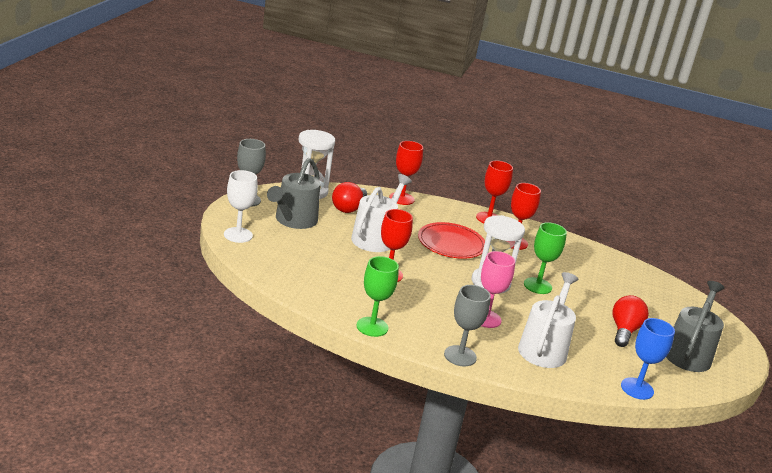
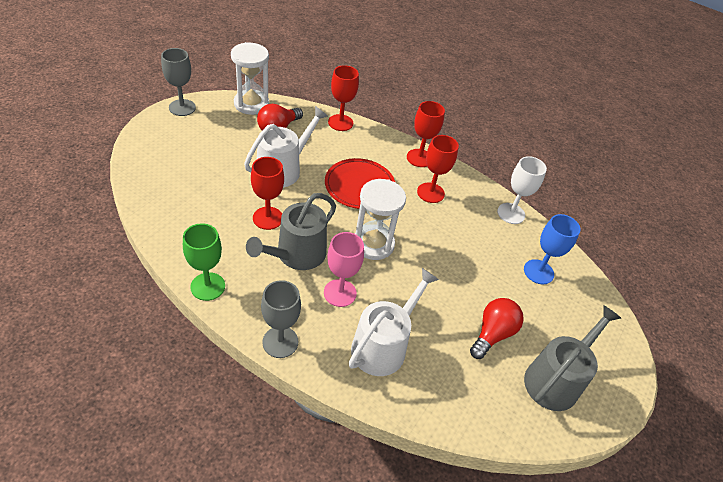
camera: 15 degrees right, 20 degrees up
white goblet [224,170,258,243] -> white goblet moved to [497,156,547,224]
grey watering can [267,158,320,229] -> grey watering can moved to [246,193,336,270]
green goblet [524,222,567,294] -> none
blue goblet [621,318,675,400] -> blue goblet moved to [524,214,580,284]

